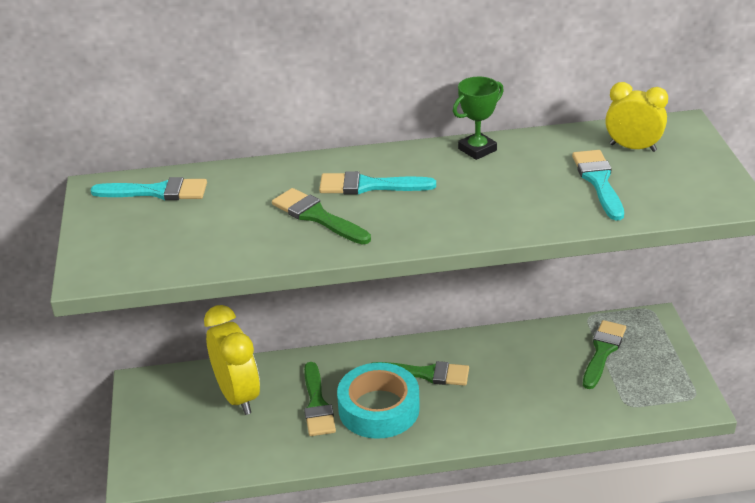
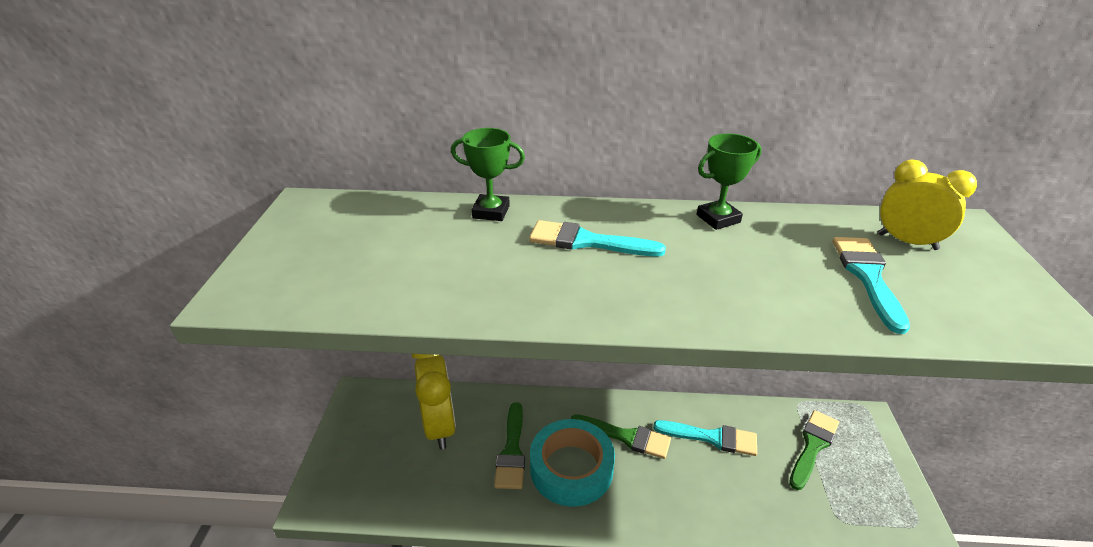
camera: 10 degrees right, 0 degrees up
turquoise brush [91,177,207,200] -> turquoise brush moved to [653,420,757,456]
green brush [272,188,371,245] -> none
none -> green trophy [451,128,525,221]

